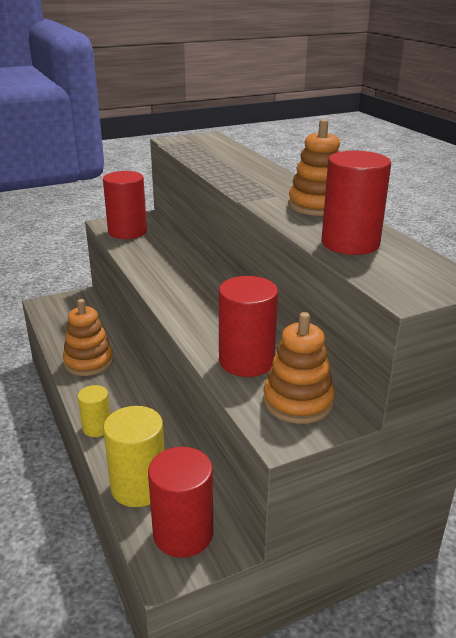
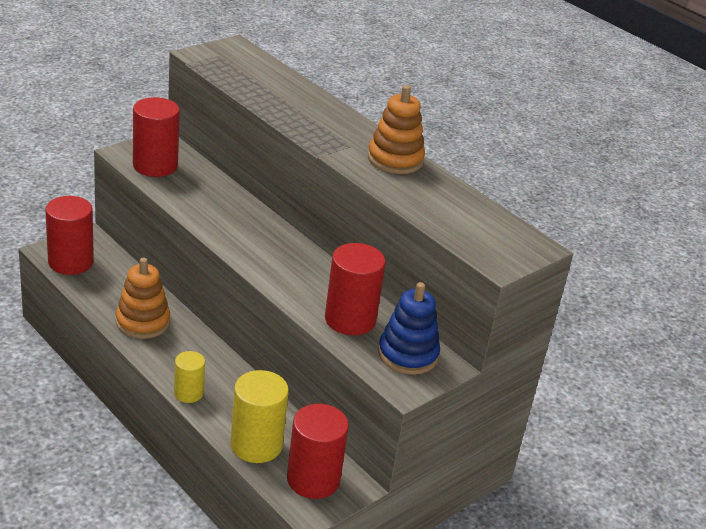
camera: 20 degrees left, 5 degrees up
orange stacking toy [263,312,335,424] -> blue stacking toy [378,282,440,375]
red cylinder [322,151,391,255] -> red cylinder moved to [45,196,94,275]

